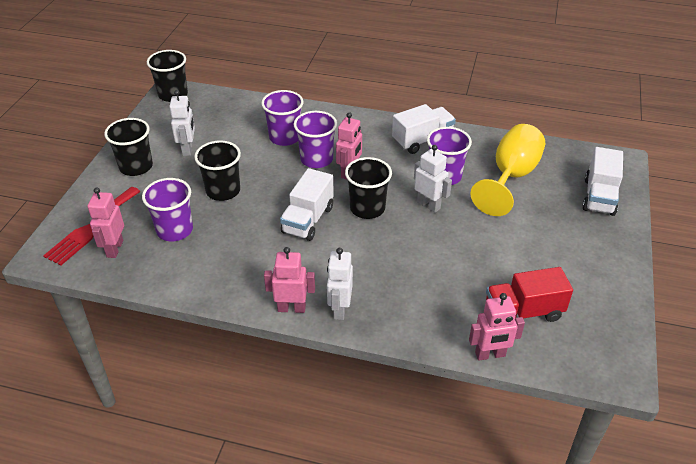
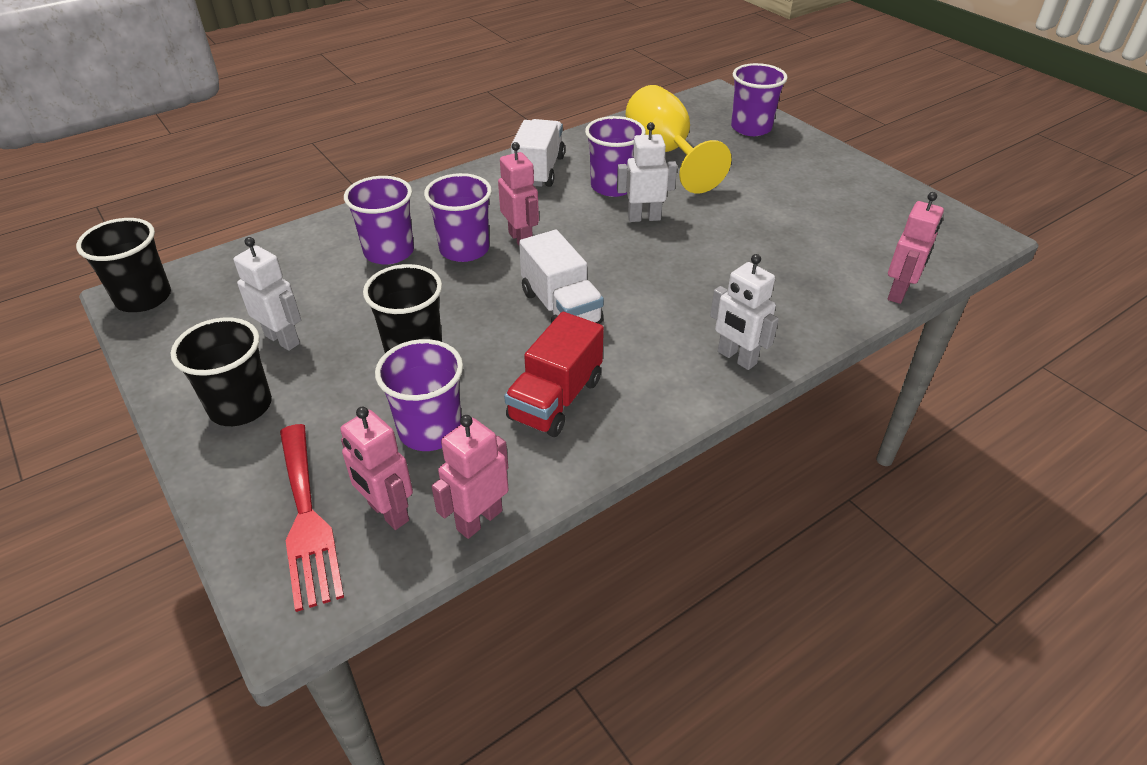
camera: 50 degrees left, 0 degrees up
pink robot [264,247,315,313] -> pink robot moved to [431,415,509,539]
black cup [345,157,392,219] -> none
red truck [486,267,573,322] -> red truck moved to [504,312,604,437]
white truck [582,147,623,216] -> purple cup [731,63,787,136]

